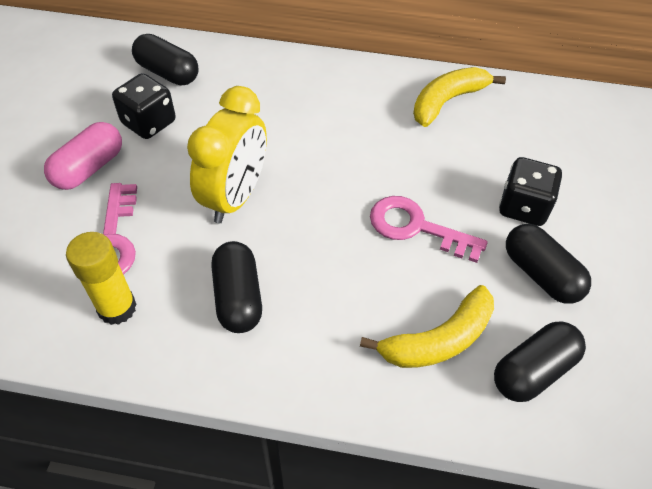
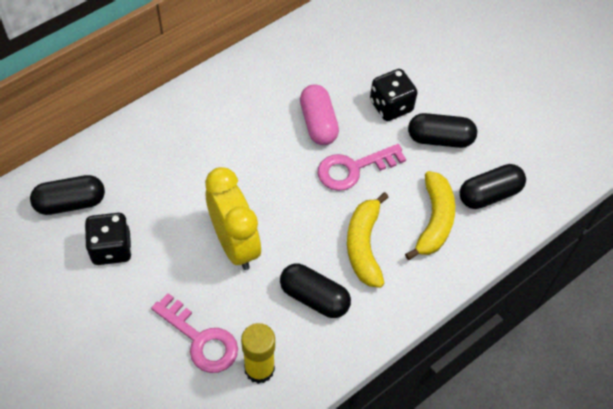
camera: 50 degrees left, 5 degrees up
pink capsule [44,122,122,190] -> pink capsule moved to [300,84,339,145]
yellow banana [413,67,506,127] -> yellow banana moved to [347,192,389,288]
black capsule [494,321,586,402] -> black capsule turned 60 degrees clockwise [460,164,526,209]

